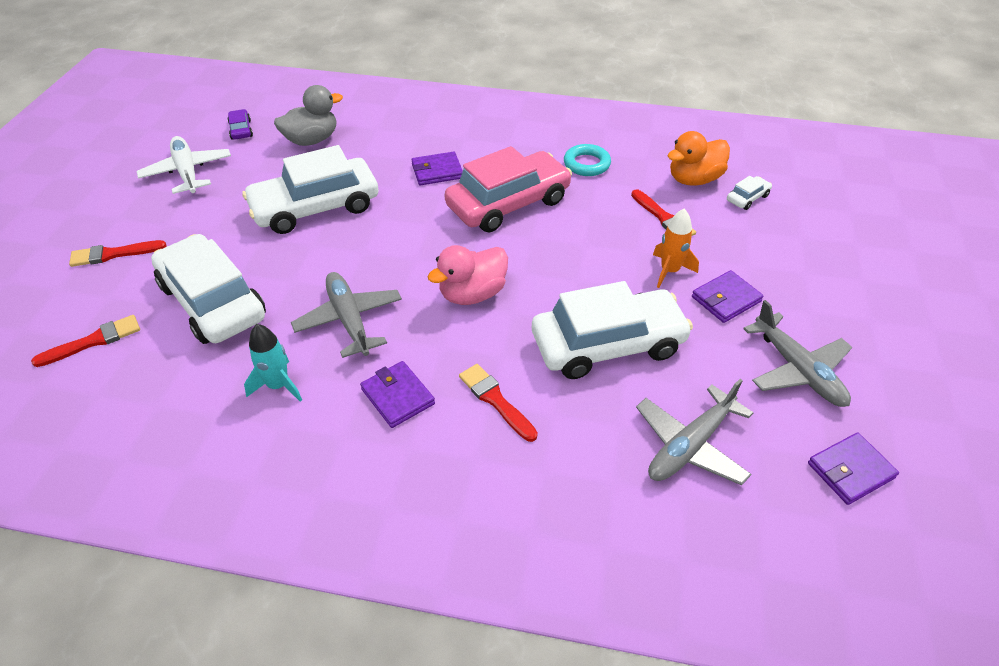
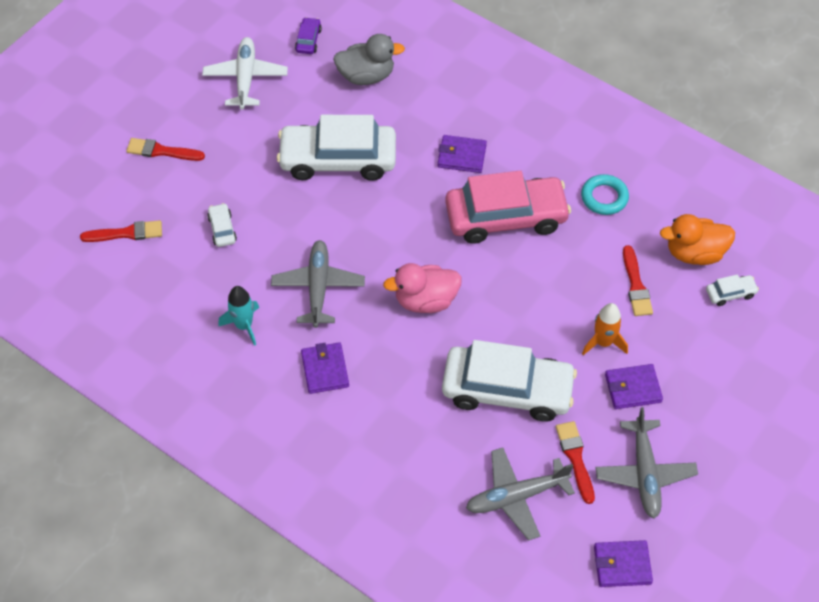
camera: 25 degrees right, 10 degrees up
white car [151,234,266,344] -> white car [207,203,237,247], size x0.40
red brush [459,364,538,442] -> red brush moved to [556,421,595,504]

